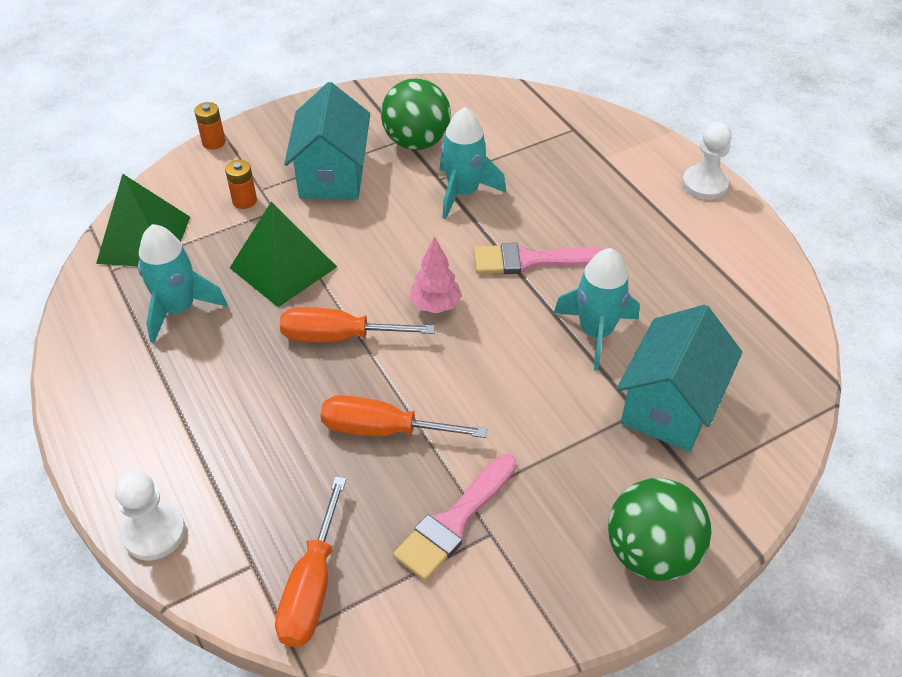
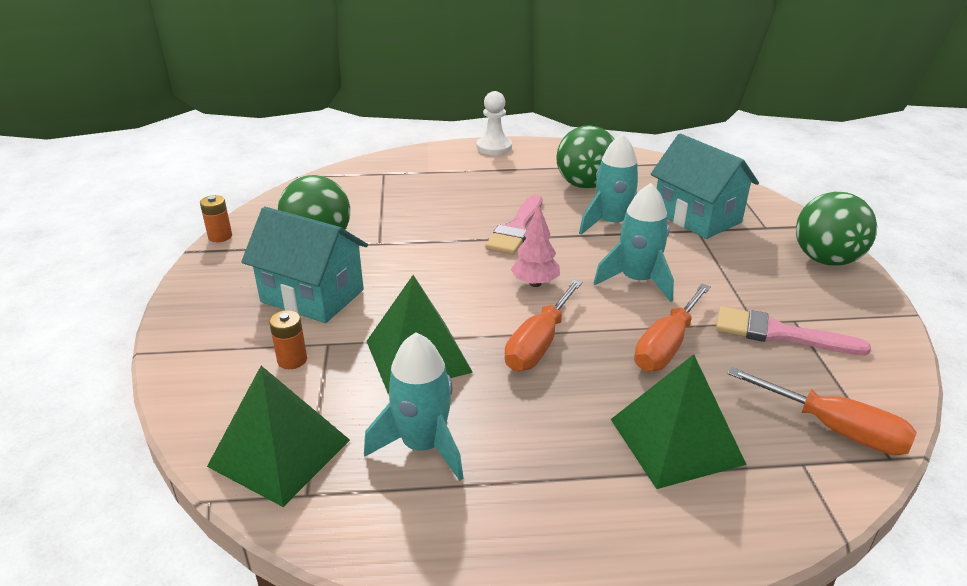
camera: 65 degrees left, 15 degrees down
white pawn [115,470,185,560] -> none
orange battery [194,102,226,149] -> orange battery moved to [200,195,232,242]
pink brush [393,454,517,581] -> pink brush turned 135 degrees clockwise [716,307,871,355]
turquoise rocket [440,107,506,219] -> turquoise rocket moved to [593,183,674,302]
none -> green ball [556,125,614,189]
none -> green pyramid [611,354,747,489]

